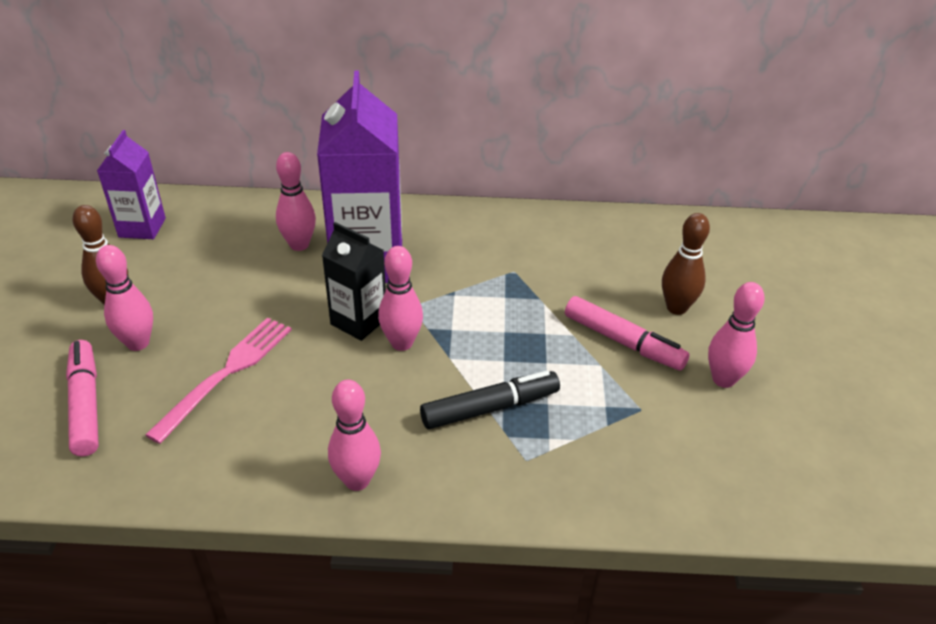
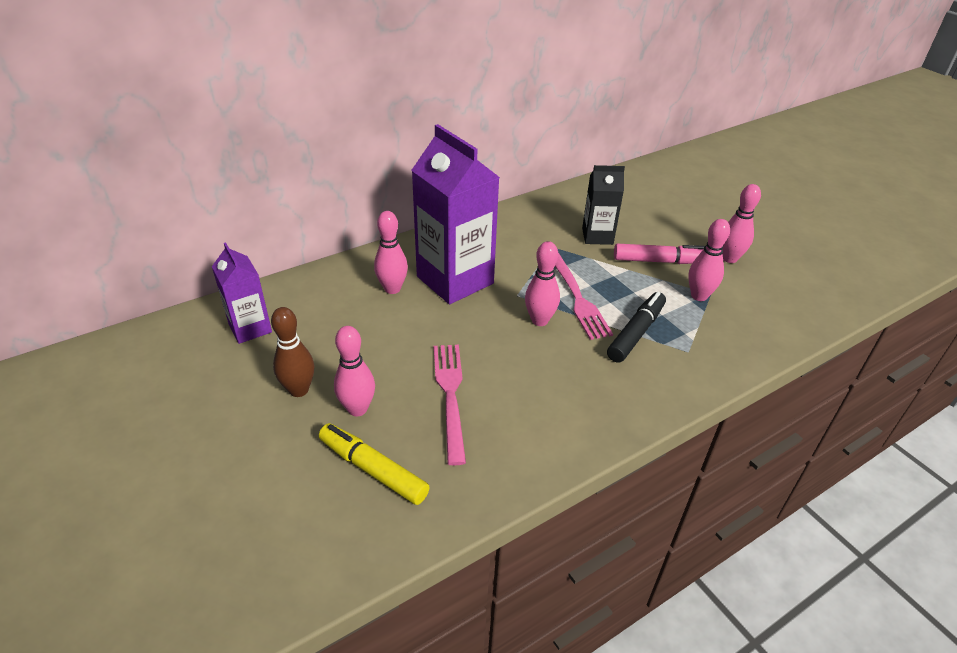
camera: 35 degrees left, 0 degrees up
pink marker [66,340,99,456] -> yellow marker [319,423,430,505]
black carton [322,222,386,341] -> black carton moved to [582,165,625,245]
pink bowling pin [328,380,381,491] -> pink bowling pin moved to [688,219,730,301]
brown bowling pin [662,213,710,315] -> none
none -> pink fork [555,253,613,340]

